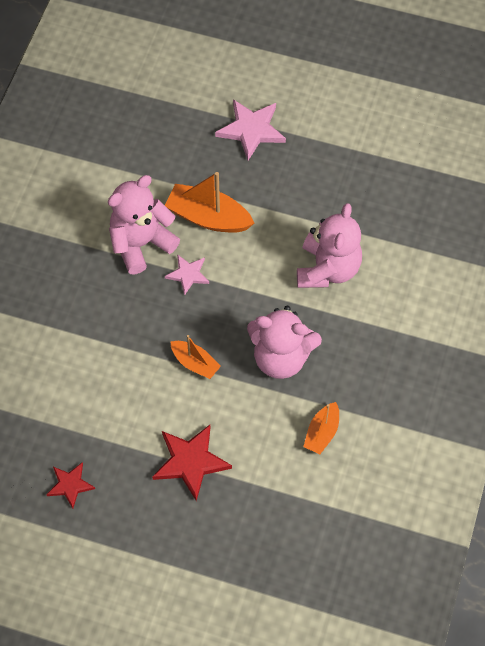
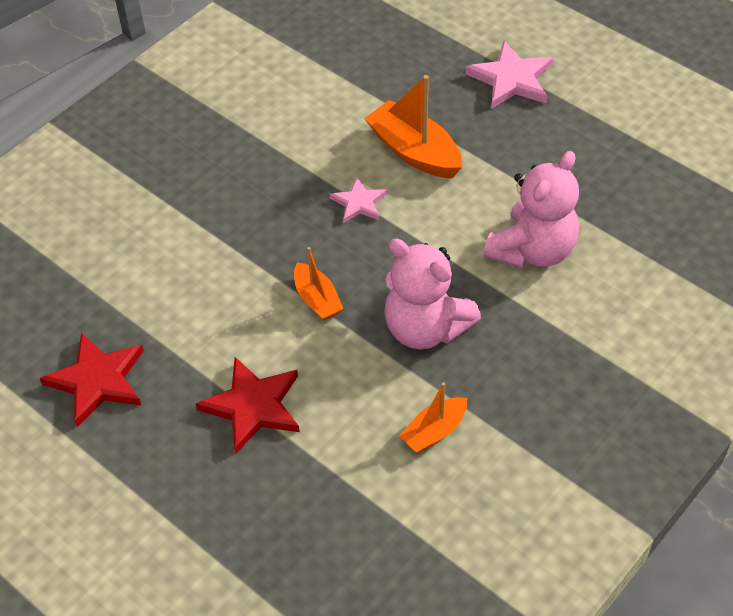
camera: 25 degrees right, 10 degrees down
red star [46,462,95,508] -> red star [40,333,144,427], size x1.66
pink teddy bear [108,175,180,274] -> none

